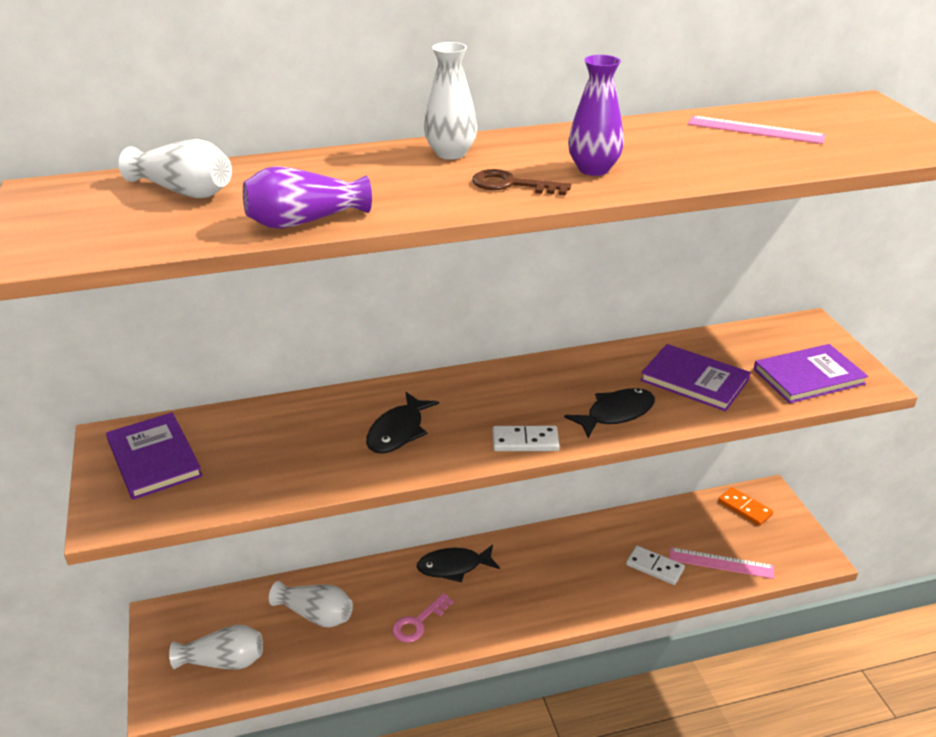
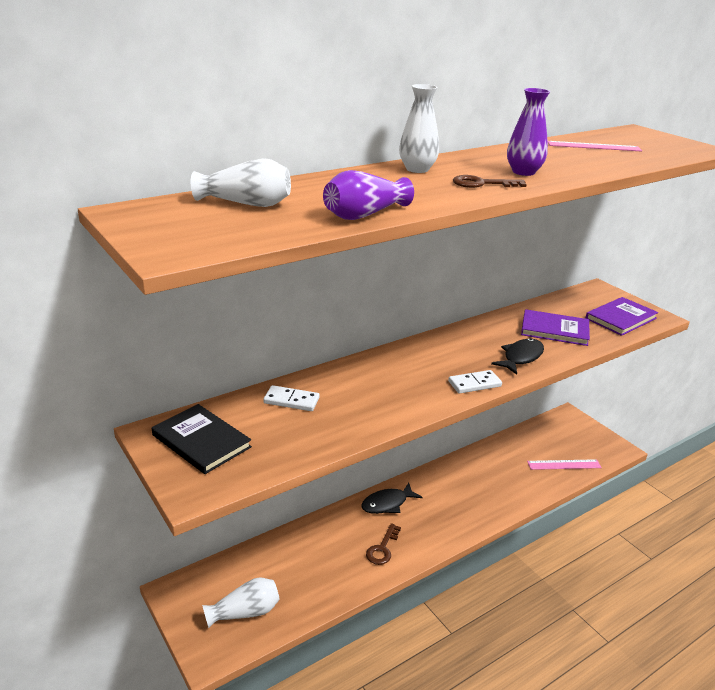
camera: 20 degrees left, 5 degrees down
purple book [106,412,203,500] -> black book [152,404,252,474]
white vase [269,581,353,627] -> none
black fish [366,392,439,454] -> none
pink key [392,593,454,643] -> brown key [366,523,401,565]
white domino [626,546,685,585] -> white domino moved to [263,385,320,411]
orange domino [718,487,773,526] -> none

